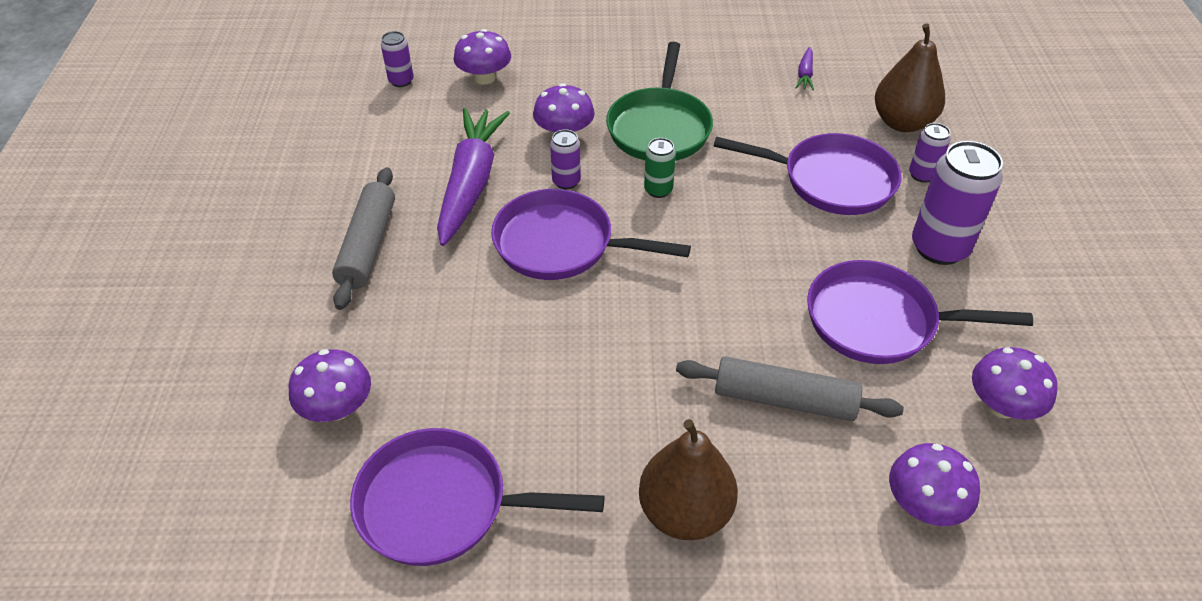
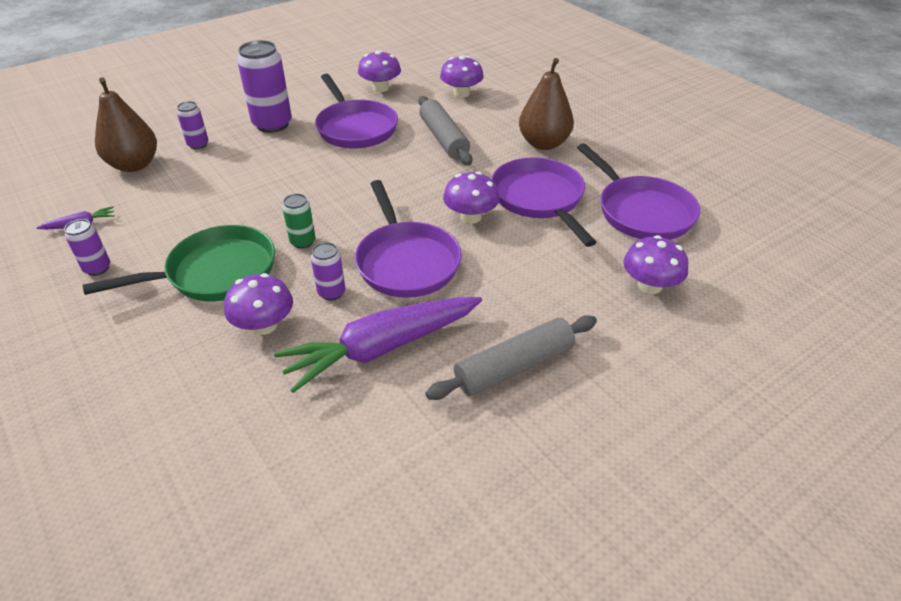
camera: 125 degrees left, 5 degrees down
purple can [381,31,414,87] -> purple can moved to [64,219,110,276]
purple mushroom [453,29,511,84] -> purple mushroom moved to [443,172,499,224]
purple pan [714,133,901,215] -> purple pan moved to [491,157,597,247]

